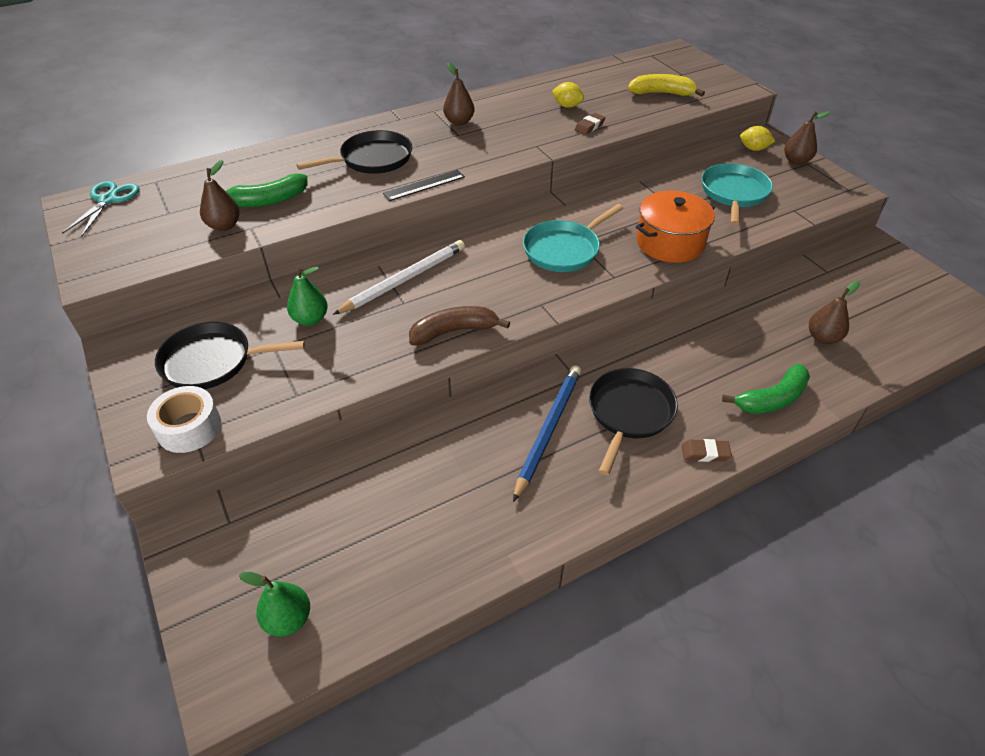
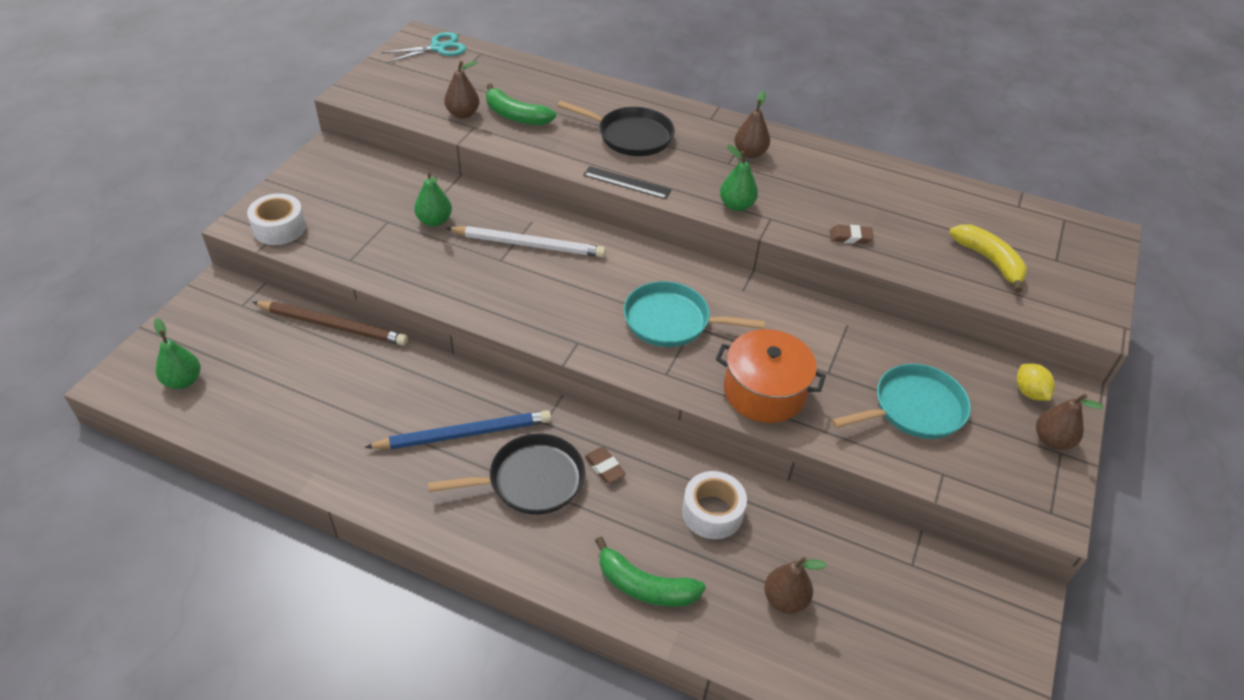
camera: 50 degrees right, 0 degrees up
black pan [155,322,305,389] -> none
brown banana [409,306,510,346] -> none
yellow lemon [552,82,584,108] -> none
brown eraser [682,439,732,462] -> brown eraser moved to [585,447,626,483]
none -> brown pencil [253,301,408,345]
none -> white tape [682,471,747,539]
none -> green pear [720,145,758,211]

